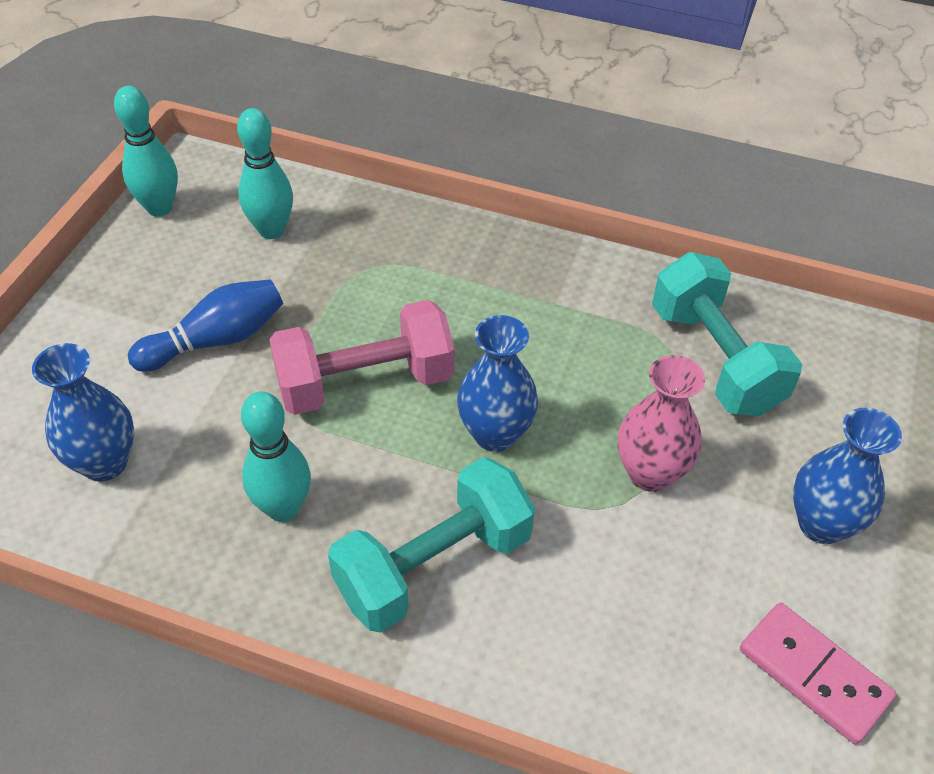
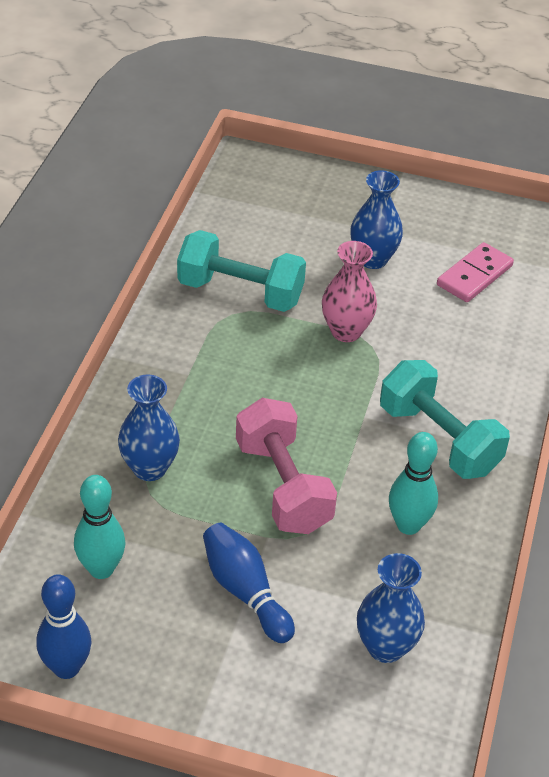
camera: 95 degrees left, 5 degrees down
turquoise bowling pin [114,86,178,217] -> blue bowling pin [36,574,92,679]
blue vase [457,315,538,452] -> blue vase moved to [118,374,180,481]
turquoise dumbbell [652,252,802,416] -> turquoise dumbbell turned 45 degrees clockwise [177,230,306,312]

